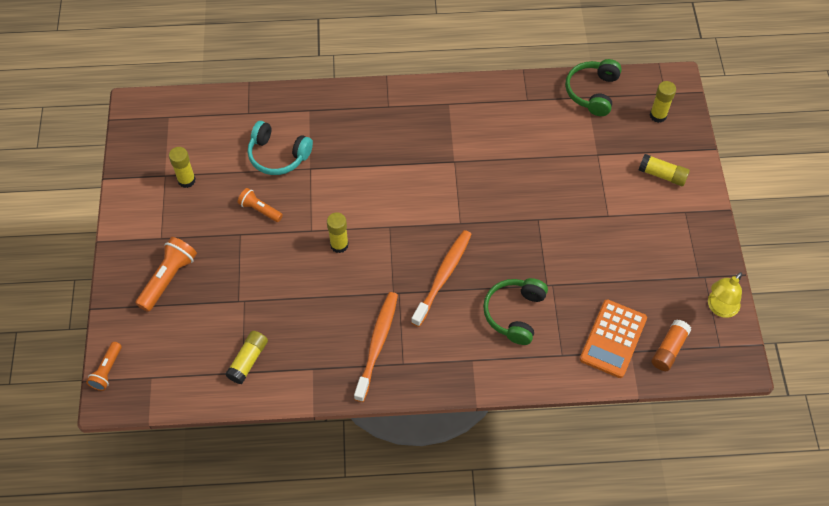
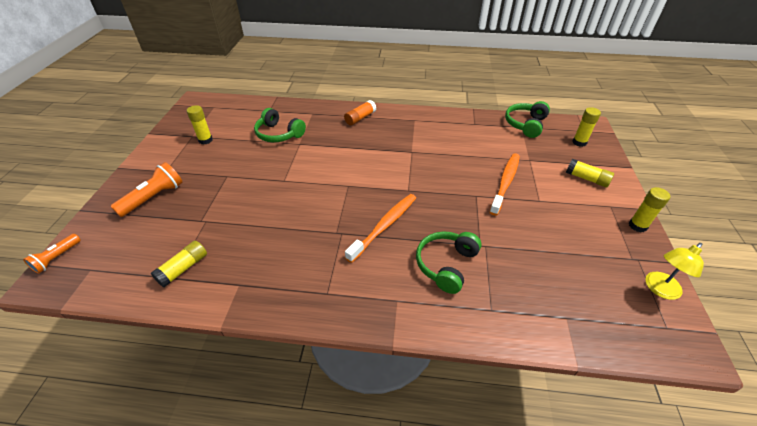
camera: 10 degrees right, 15 degrees down
orange flashlight [238,188,283,222] -> none
turquoise headphones [248,121,313,175] -> green headphones [254,108,306,142]
yellow glue stick [327,212,349,253] -> yellow glue stick moved to [629,187,670,232]
orange toothbrush [354,292,398,402] -> orange toothbrush moved to [490,153,520,216]
orange calculator [580,299,647,378] -> none
orange glue stick [652,320,691,371] -> orange glue stick moved to [344,100,377,126]

